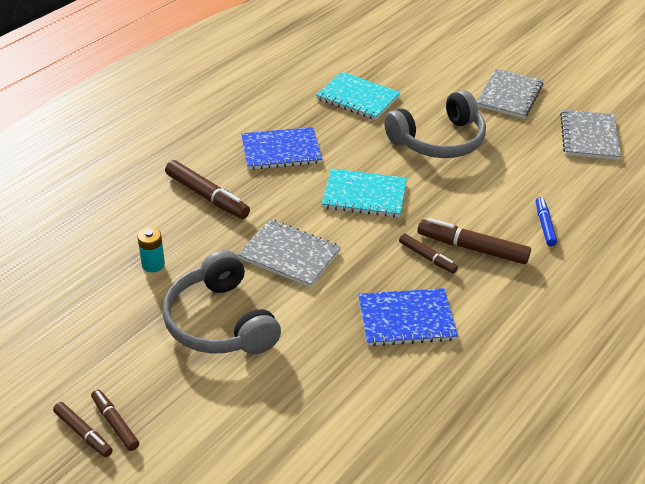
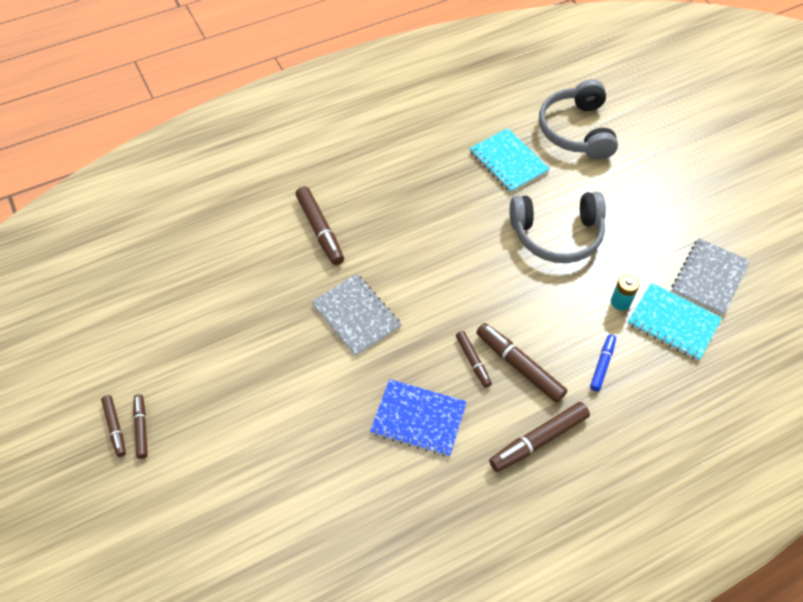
camera: 25 degrees right, 15 degrees up
turquoise battery [138,227,165,272] -> turquoise battery moved to [611,274,640,310]
grey headphones [162,250,281,354] -> grey headphones moved to [539,79,618,160]
blue notebook [241,127,322,170] -> none
turquoise notebook [322,168,407,217] -> turquoise notebook moved to [627,283,722,361]
grey notebook [476,69,543,118] -> none
none -> brown marker [489,402,590,472]

